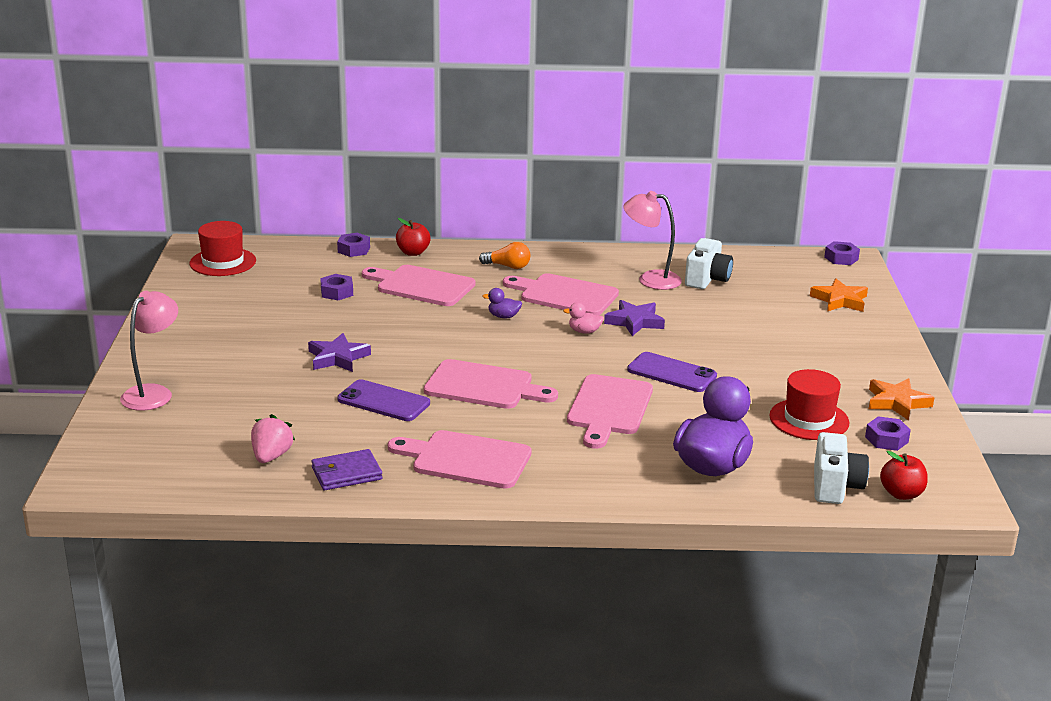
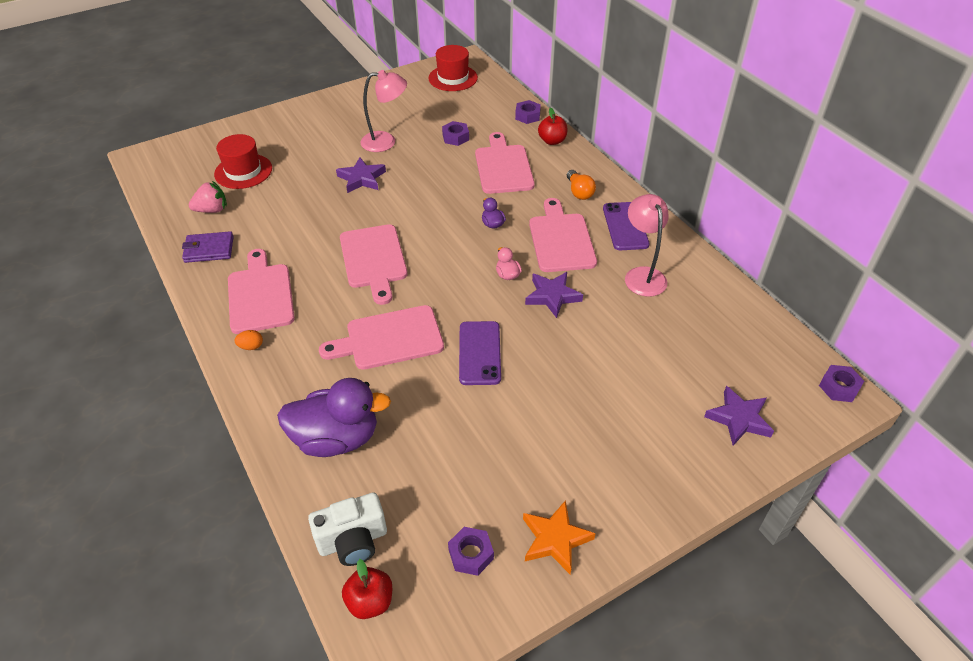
camera: 60 degrees right, 20 degrees up
pink lamp [120,291,178,411] -> pink lamp moved to [360,70,407,152]
purple wallet [311,449,382,490] -> purple wallet turned 45 degrees counterclockwise [182,231,234,263]
purple phone [337,379,430,421] -> purple phone moved to [603,202,650,250]
white camera [685,238,733,289] -> none
red hat [769,369,849,440] -> red hat moved to [214,134,272,189]
orange star [810,279,868,312] -> purple star [704,386,774,446]
none -> orange egg [234,330,263,350]

